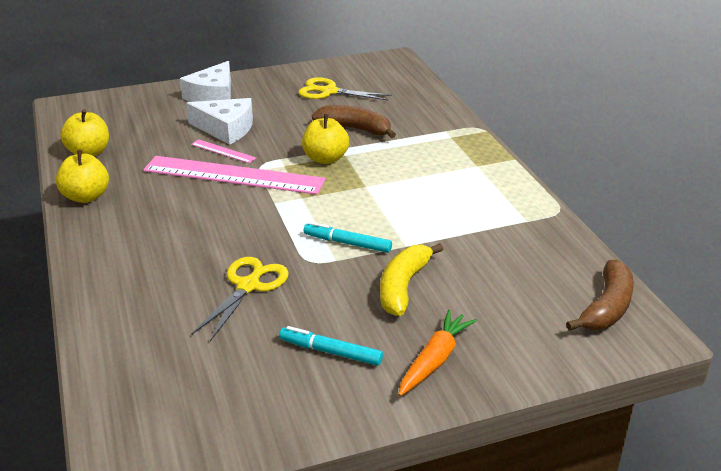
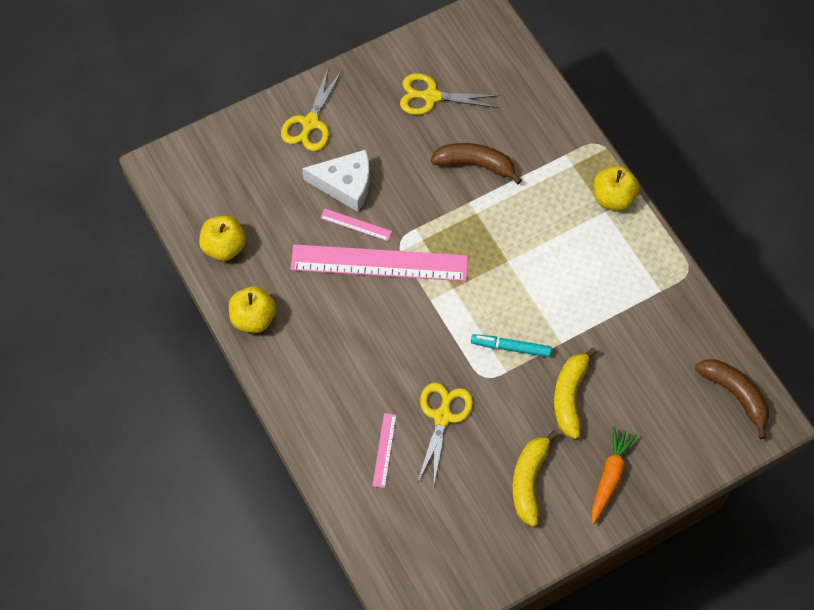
camera: 10 degrees left, 30 degrees up
white cheese [180,61,231,102] -> yellow scissors [281,68,342,151]
turquoise marker [279,326,383,366] -> yellow banana [512,431,558,527]
yellow apple [302,114,349,164] -> yellow apple moved to [593,166,639,211]
brown banana [566,260,634,331] -> brown banana turned 60 degrees counterclockwise [695,359,769,439]
none -> pink ruler [372,413,396,488]

